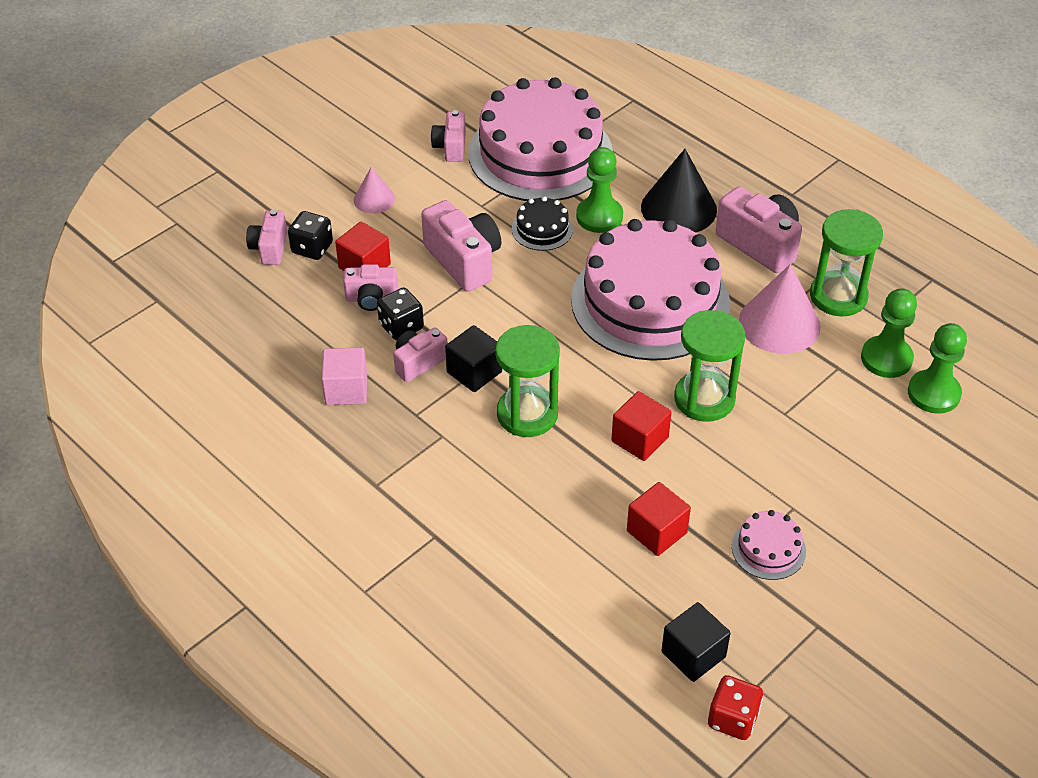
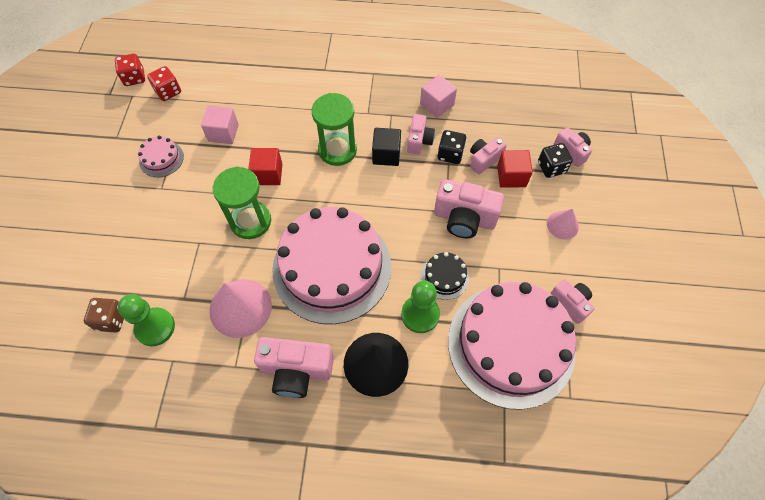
camera: 140 degrees right, 15 degrees up
red cube [627,482,691,556] -> pink cube [201,105,239,144]
black cube [661,602,731,682] -> red dice [147,66,181,101]
green hourglass [810,209,883,317] -> none
green pawn [908,323,967,414] -> brown dice [84,298,124,332]

